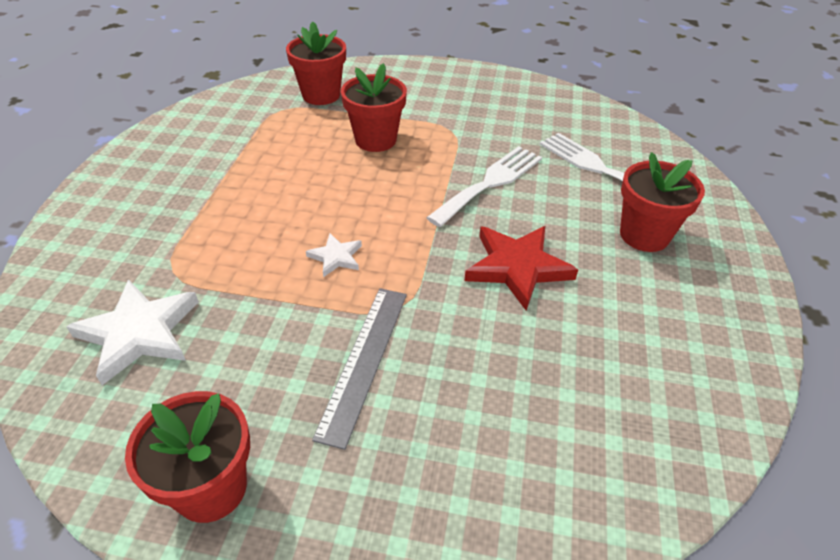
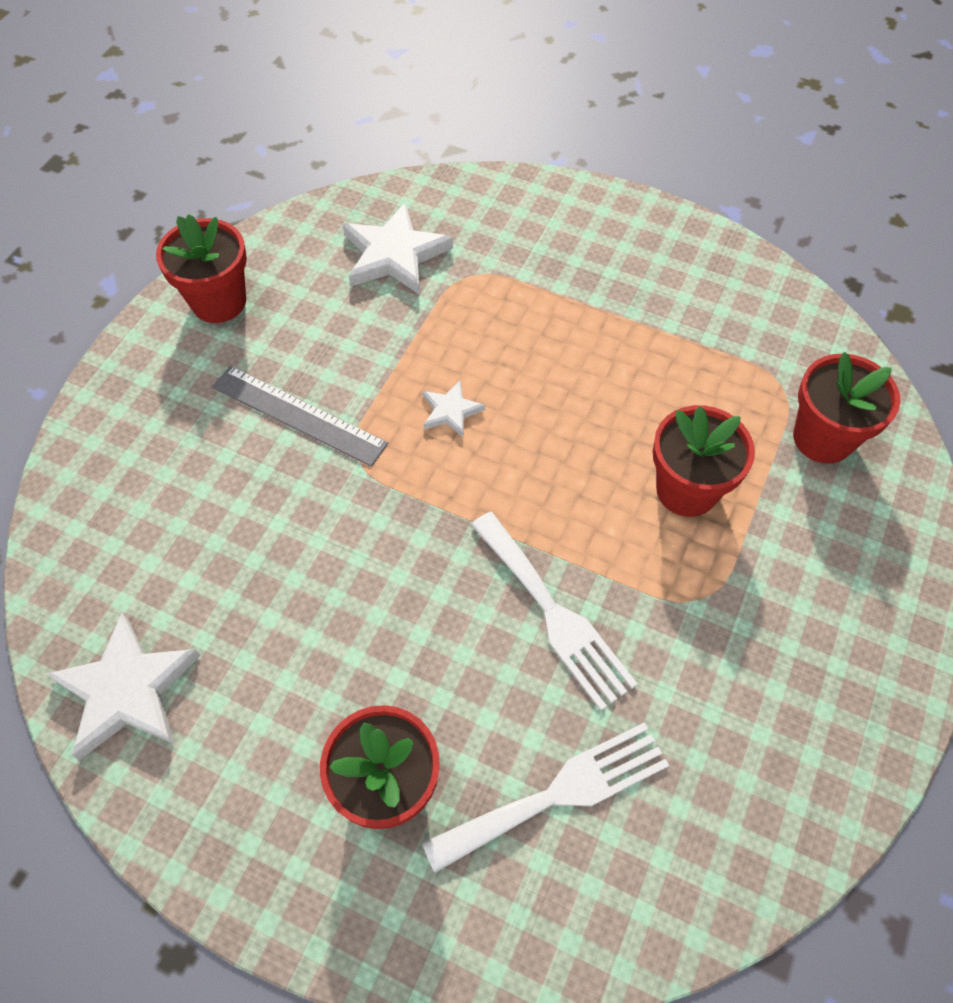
camera: 105 degrees right, 15 degrees up
red star [465,226,578,311] -> none
none -> white star [47,613,201,760]

